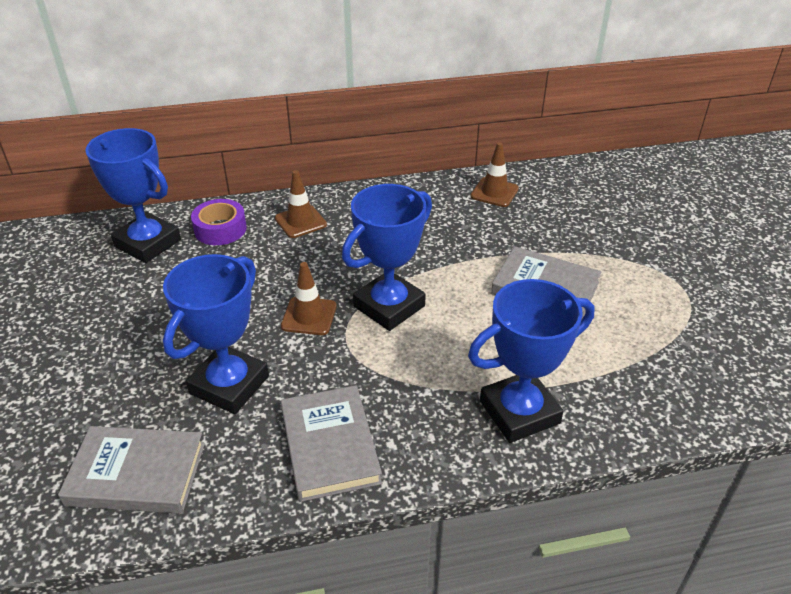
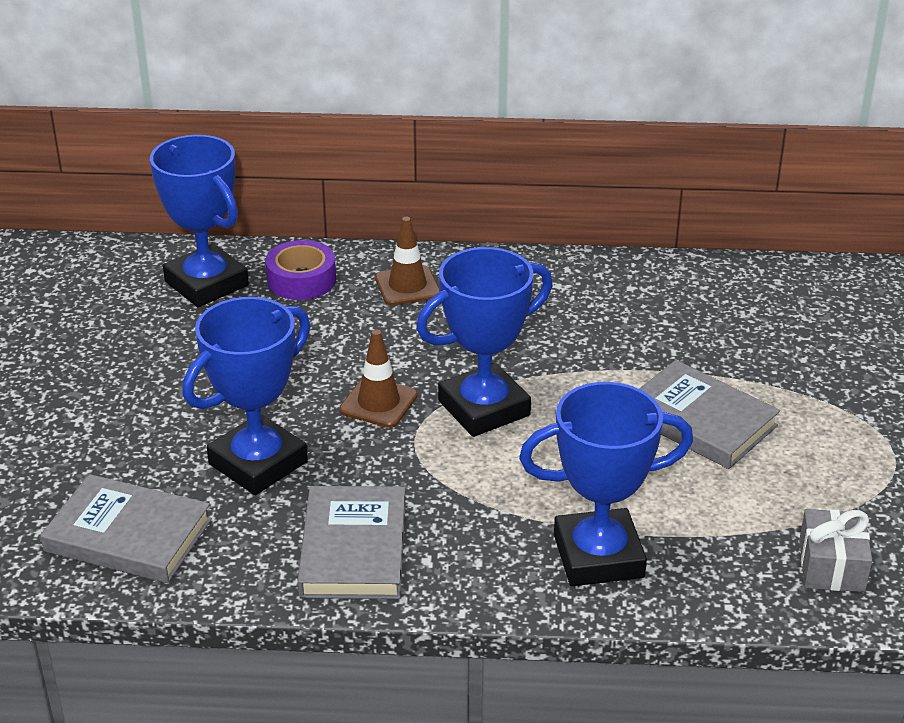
camera: 15 degrees right, 5 degrees down
brown traffic cone [471,142,519,207] -> none
none -> grey gift [799,509,872,592]

